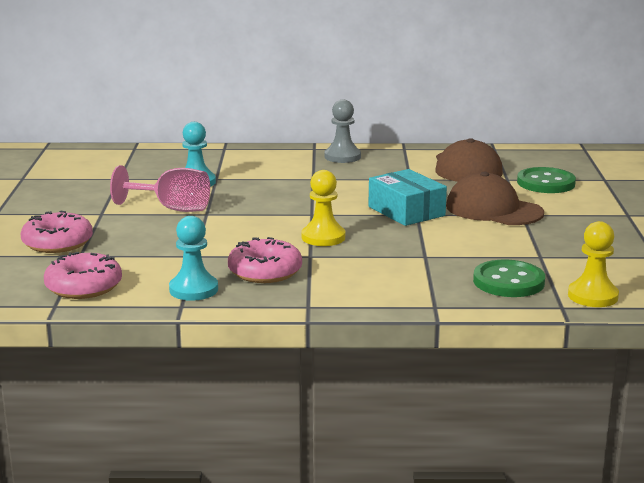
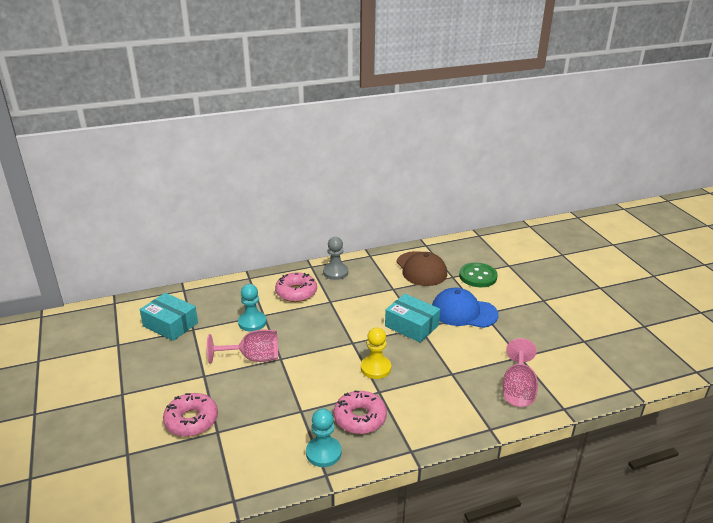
camera: 20 degrees left, 10 degrees up
pink donut [44,252,122,299] -> pink donut moved to [275,272,317,302]
brown cap [446,172,544,225] -> blue cap [432,287,499,328]
green button [473,260,545,297] -> pink goblet [503,338,538,407]
yellow pawn [568,221,619,307] -> none
none -> turquoise box [140,293,198,341]

